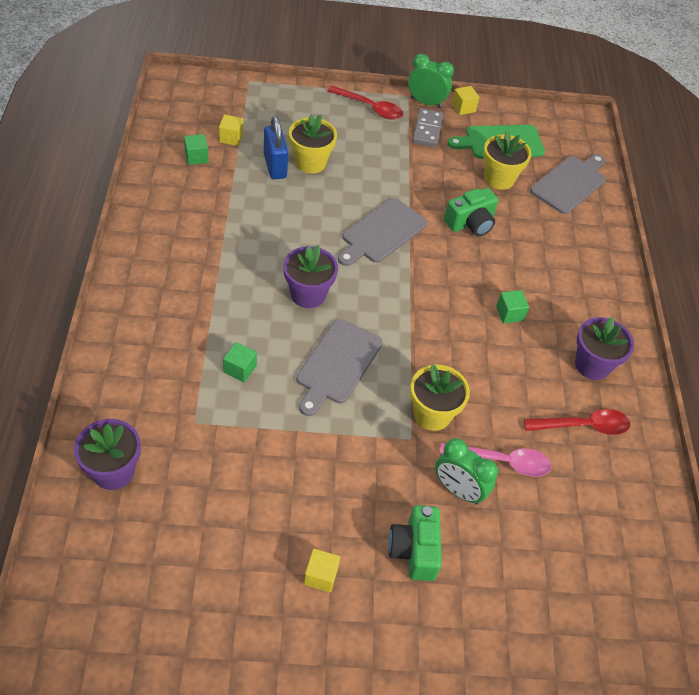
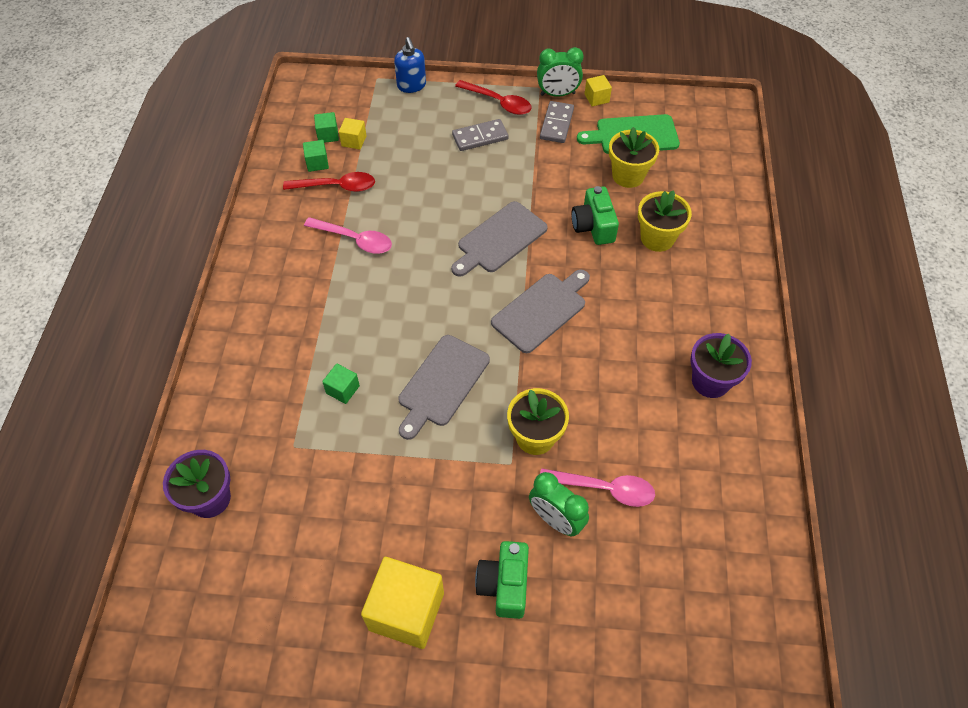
camera: 10 degrees right, 5 degrees up
blue padlock [264,116,288,179] -> none
purple flower pot [283,245,338,308] -> none
yellow flower pot [289,114,337,174] -> yellow flower pot moved to [638,190,692,252]
yellow cube [304,549,340,593] -> yellow cube [361,557,444,649], size x2.09
green clock [408,54,454,108] -> green clock turned 150 degrees clockwise [537,47,584,97]
green camera [444,188,498,236] -> green camera turned 105 degrees clockwise [571,186,619,245]
green cube [496,290,529,324] -> green cube moved to [314,112,339,143]
red spoon [524,409,630,435] -> red spoon moved to [283,172,375,192]
grey cutting board [530,154,606,214] -> grey cutting board moved to [491,269,590,353]
none -> pink spoon [304,217,392,254]
none -> blue soap dispenser [394,37,426,93]
none -> grey domino [452,119,508,151]

